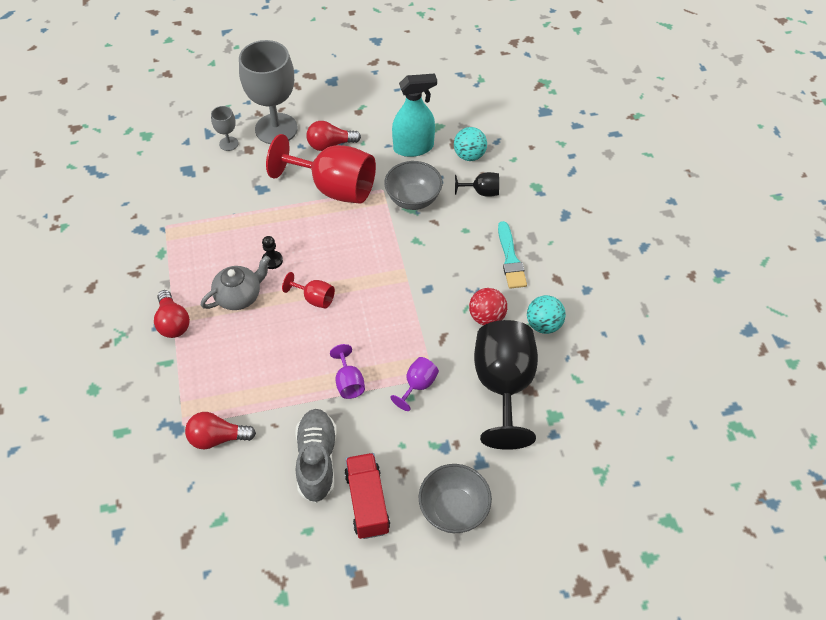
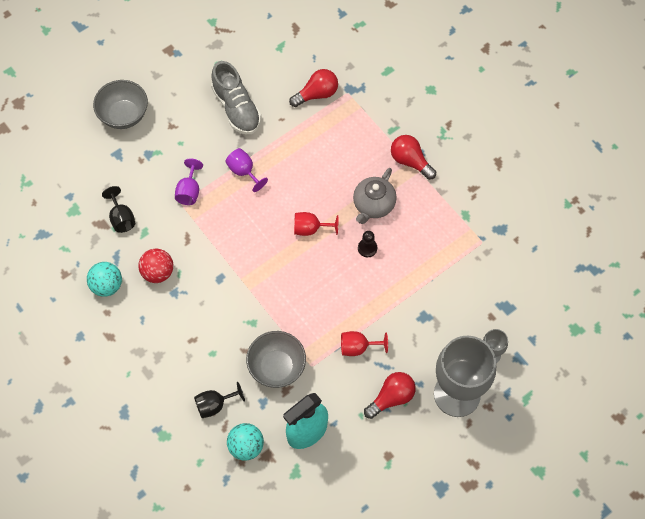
camera: 155 degrees right, 10 degrees up
red goblet [266,134,376,204] -> red goblet [341,331,388,356], size x0.45
red truck [344,453,390,539] -> none
black goblet [474,320,538,450] -> black goblet [102,186,135,233], size x0.45
turquoise brush [498,221,527,289] -> none

